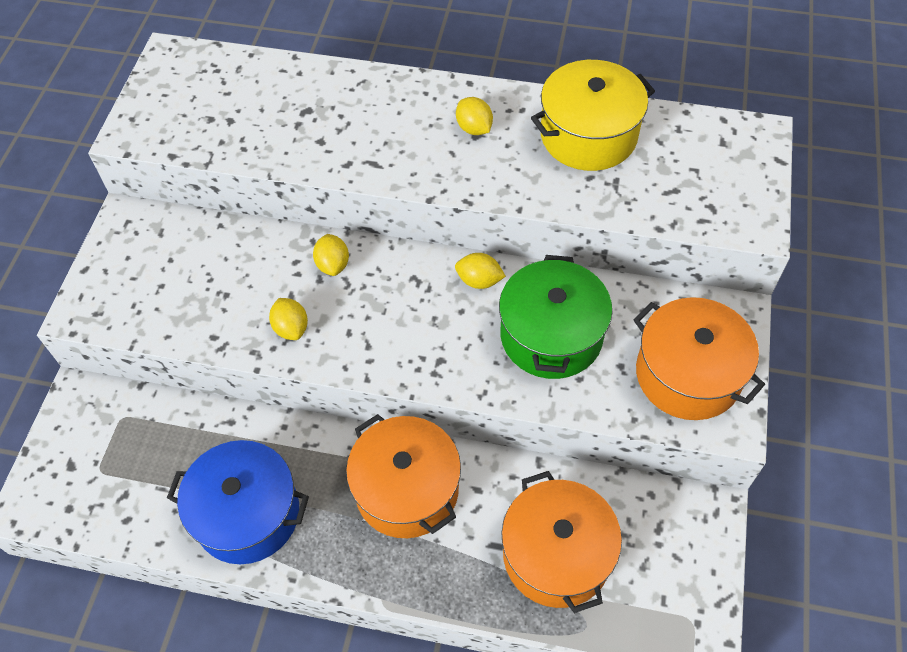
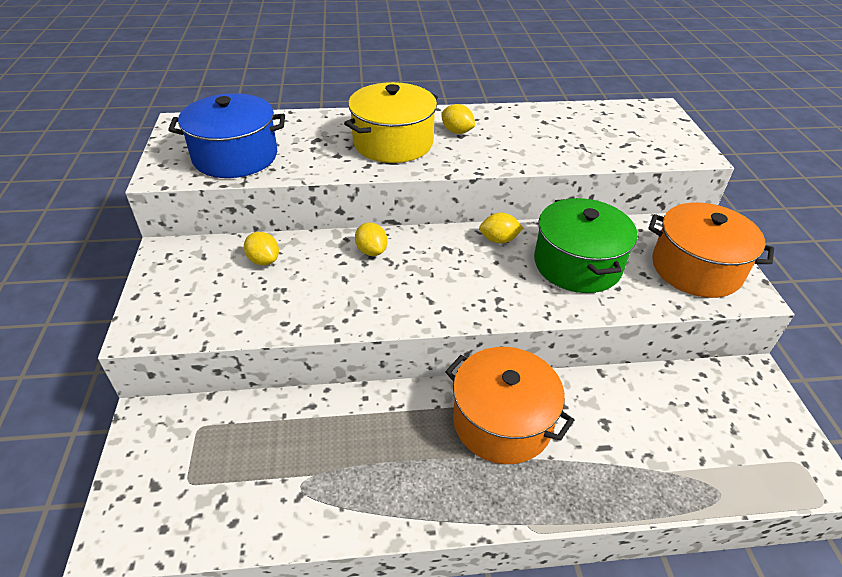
camera: 20 degrees left, 15 degrees down
blue pot [167,440,309,564] -> blue pot moved to [168,93,285,178]
yellow lemon [269,298,308,340] -> yellow lemon moved to [244,232,279,265]
orange pot [501,471,622,613] -> none
yellow pot [531,60,655,171] -> yellow pot moved to [344,82,438,163]

